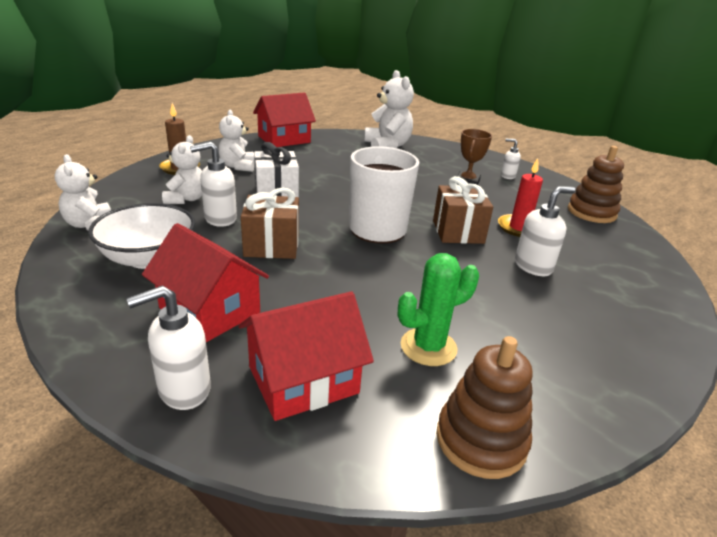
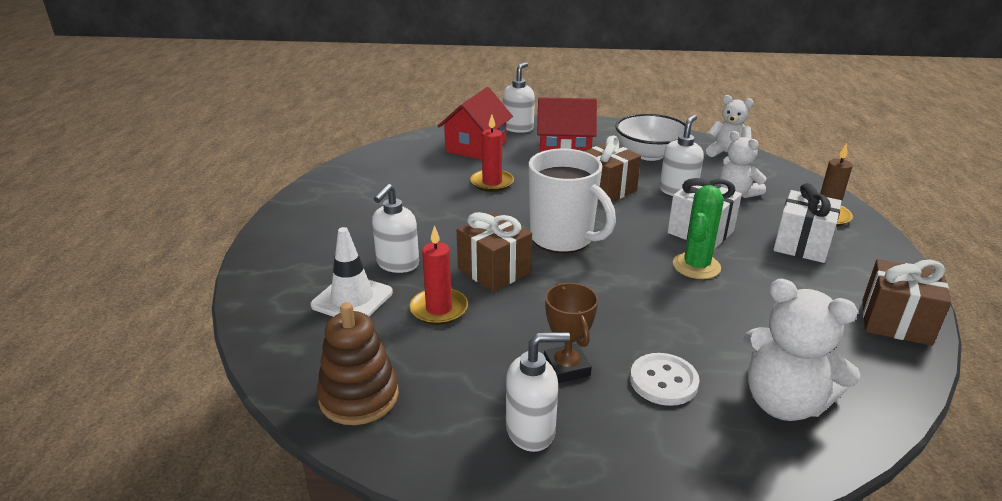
camera: 145 degrees right, 0 degrees up
white teddy bear [218,110,255,172] -> white gift [773,183,842,263]
red house [253,92,316,147] -> brown gift [862,259,951,346]
green cactus [398,253,479,366] -> green cactus moved to [673,185,724,279]
brown stacking toy [436,336,533,479] -> none
white soap dispenser [501,139,521,179] -> white soap dispenser [506,332,570,452], size x1.62
none -> white traffic cone [310,227,393,317]
none -> red candle [470,114,514,192]
none -> white button [630,353,699,406]

